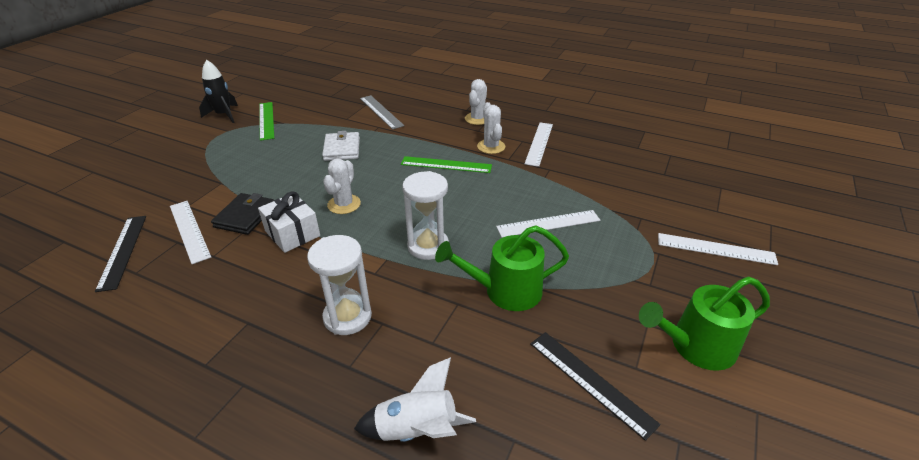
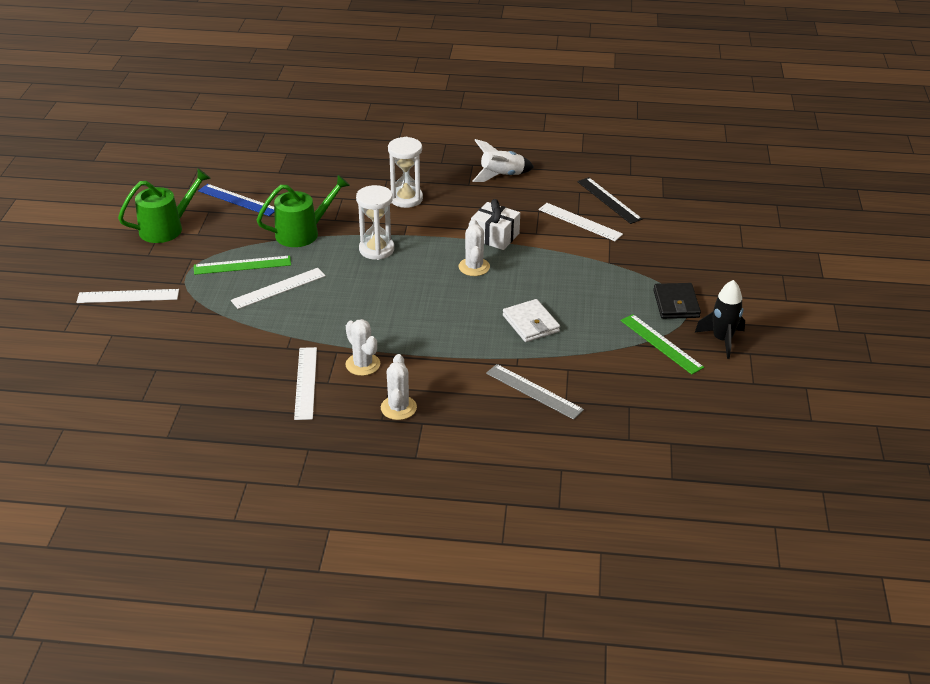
camera: 160 degrees right, 0 degrees up
black wallet [211,193,274,235] -> black wallet moved to [653,283,701,319]
white rocket [354,357,476,442] -> white rocket moved to [473,139,534,182]
green ruler [401,156,492,173] -> green ruler moved to [194,256,291,275]
black ruler [530,332,661,441] -> blue ruler [198,184,274,216]

